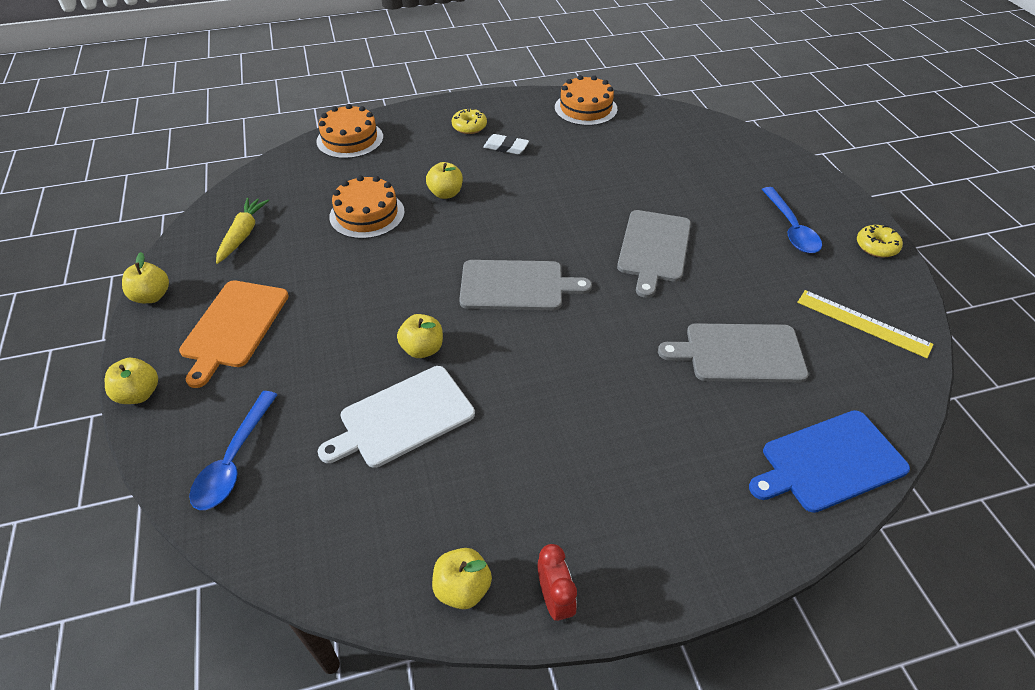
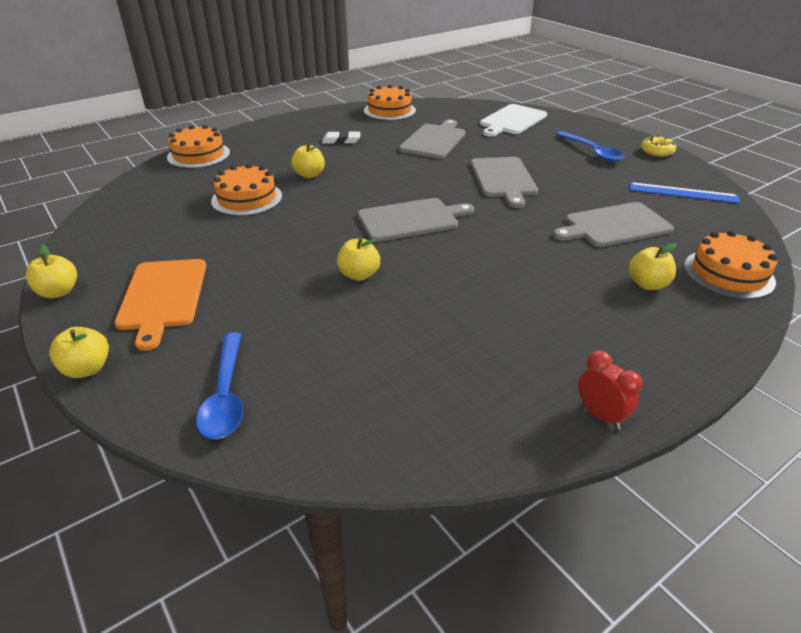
camera: 20 degrees left, 10 degrees down
yellow carrot [216,198,269,264] -> none
white cutting board [318,366,475,468] -> white cutting board moved to [480,104,547,137]
yellow apple [432,548,492,609] -> yellow apple moved to [629,243,676,290]
yellow donut [452,108,487,134] -> none
blue cutting board [749,410,910,513] -> orange cake [684,231,778,299]
yellow ruler [797,290,934,358] -> blue ruler [630,182,741,203]
none -> grey cutting board [399,119,466,159]

